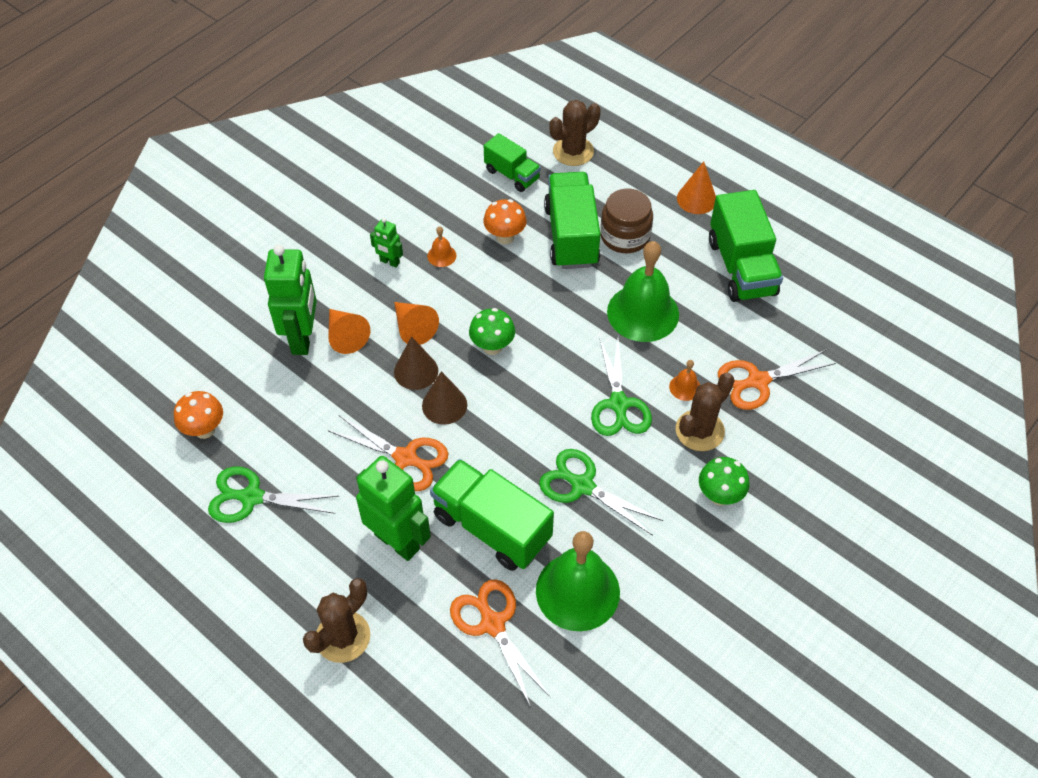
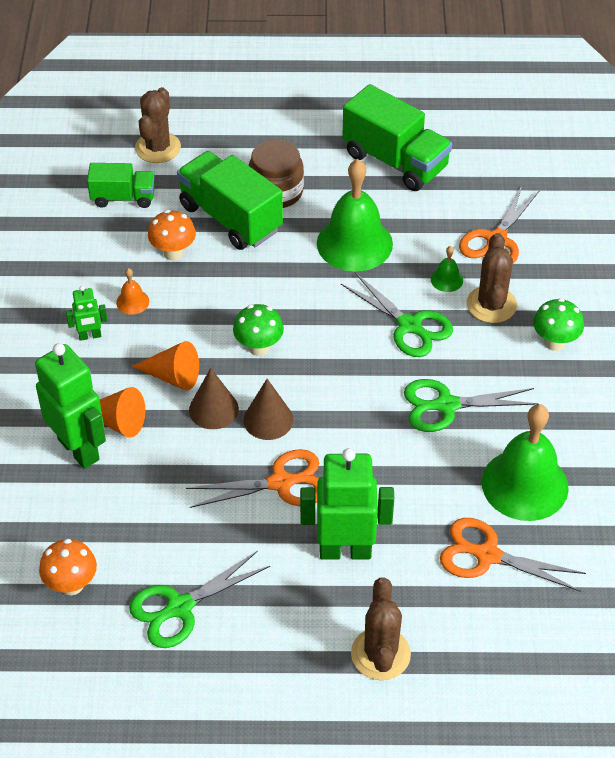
camera: 40 degrees left, 5 degrees down
green truck [430,459,554,571] -> none
orange bell [669,360,700,401] -> green bell [431,246,463,292]
orange cone [677,161,716,214] -> none

